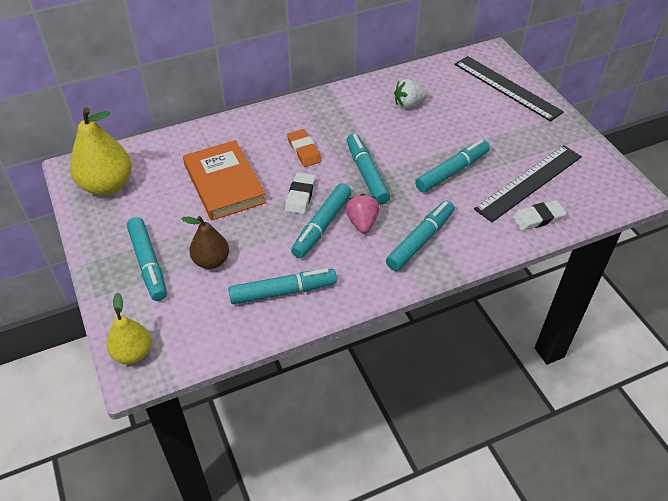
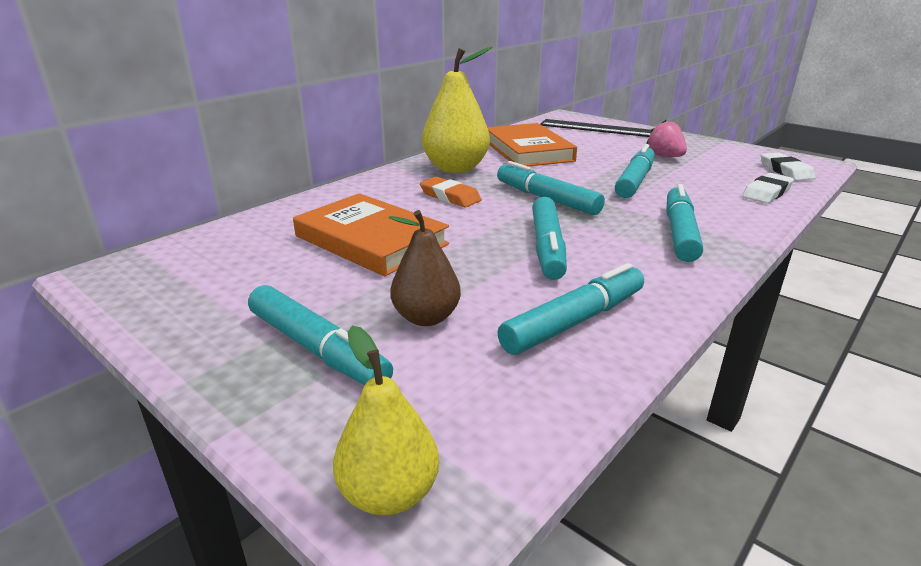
camera: 25 degrees left, 20 degrees down
yellow pear [70,107,132,196] -> yellow pear moved to [422,46,492,173]
white eraser [285,172,316,214] -> white eraser moved to [761,153,816,181]
pink strawberry [346,194,379,233] -> pink strawberry moved to [646,120,687,157]
white strawberry [394,79,428,109] -> orange book [487,123,577,166]
black ruler [474,145,582,222] -> none

